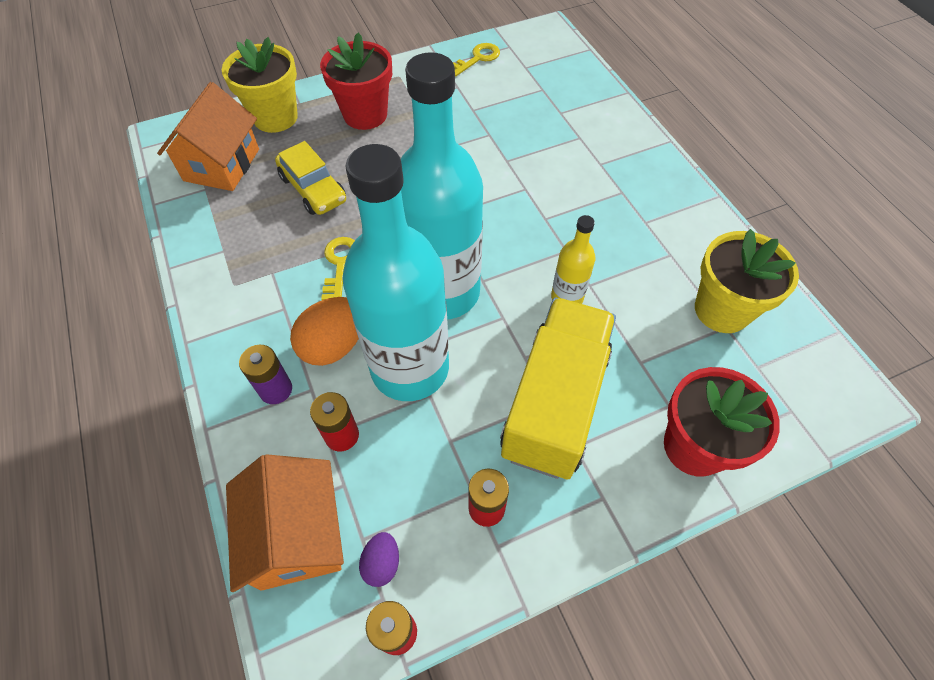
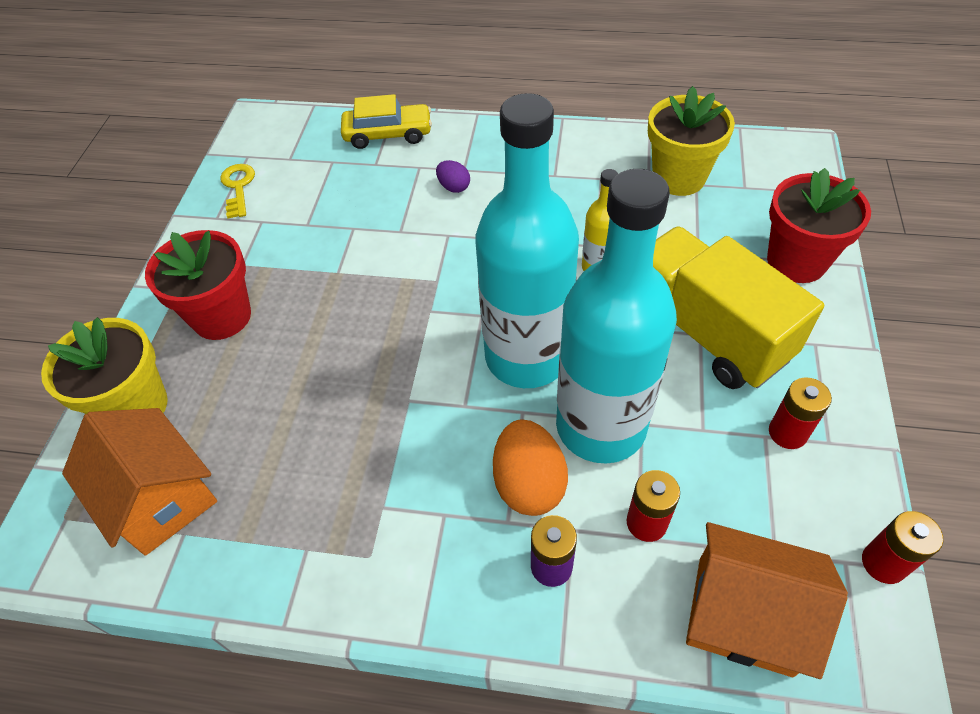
camera: 55 degrees left, 5 degrees down
yellow car [275,141,346,215] -> yellow car moved to [341,94,432,149]
yellow key [321,237,355,300] -> none
purple egg [359,532,399,587] -> purple egg moved to [436,160,470,193]

